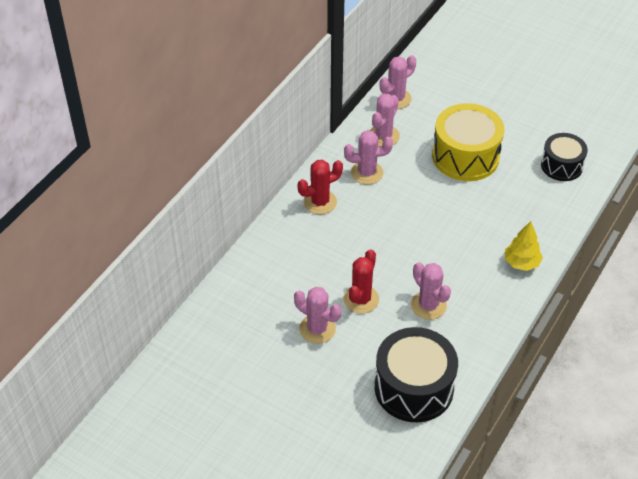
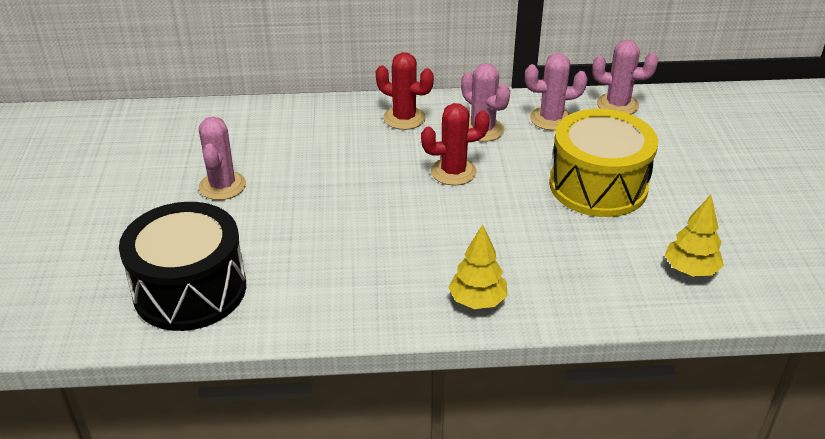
camera: 55 degrees right, 10 degrees down
red cactus [344,249,379,313] -> red cactus moved to [421,103,490,186]
pink cactus [411,262,451,320] -> none
black drum [541,133,588,181] -> yellow tree [665,195,724,277]

